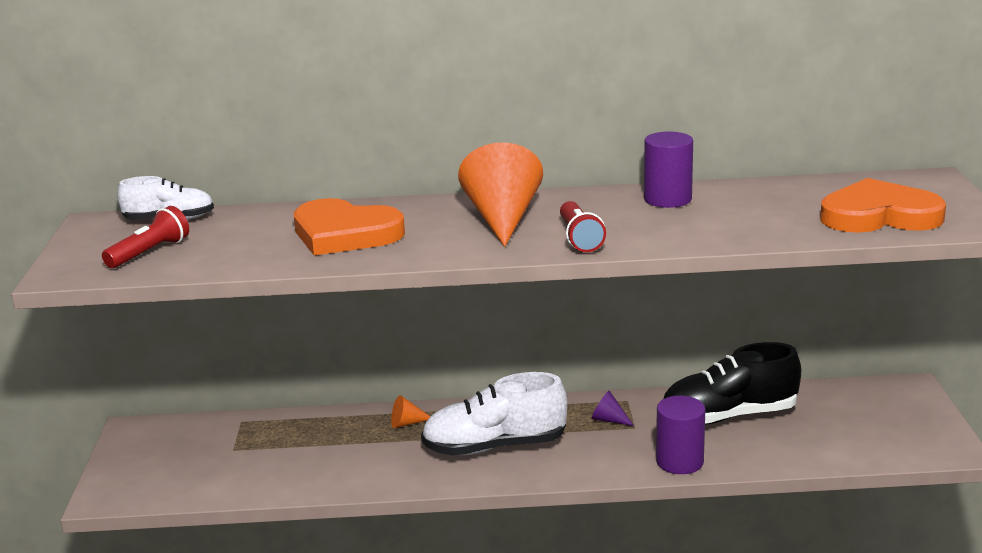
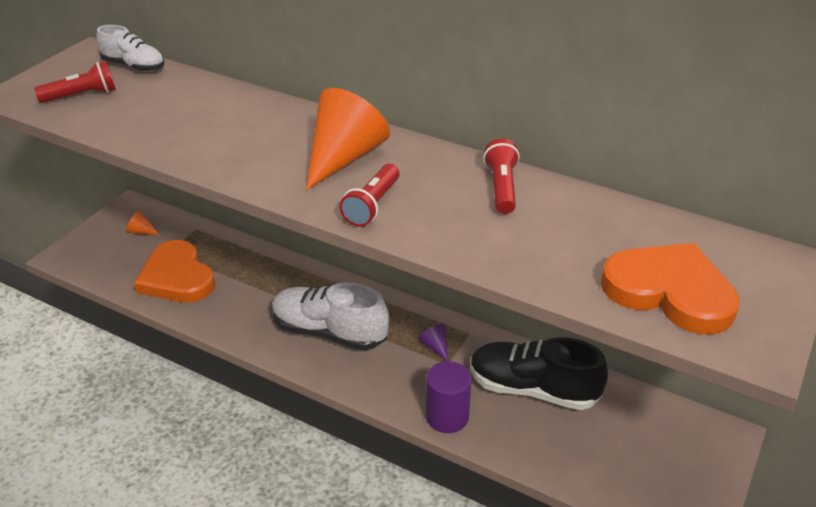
camera: 30 degrees right, 15 degrees up
orange heart [294,198,405,256] -> orange heart moved to [134,240,215,303]
orange cone [391,395,431,428] -> orange cone moved to [126,210,161,236]
purple cylinder [644,132,693,208] -> red flashlight [483,139,520,214]

